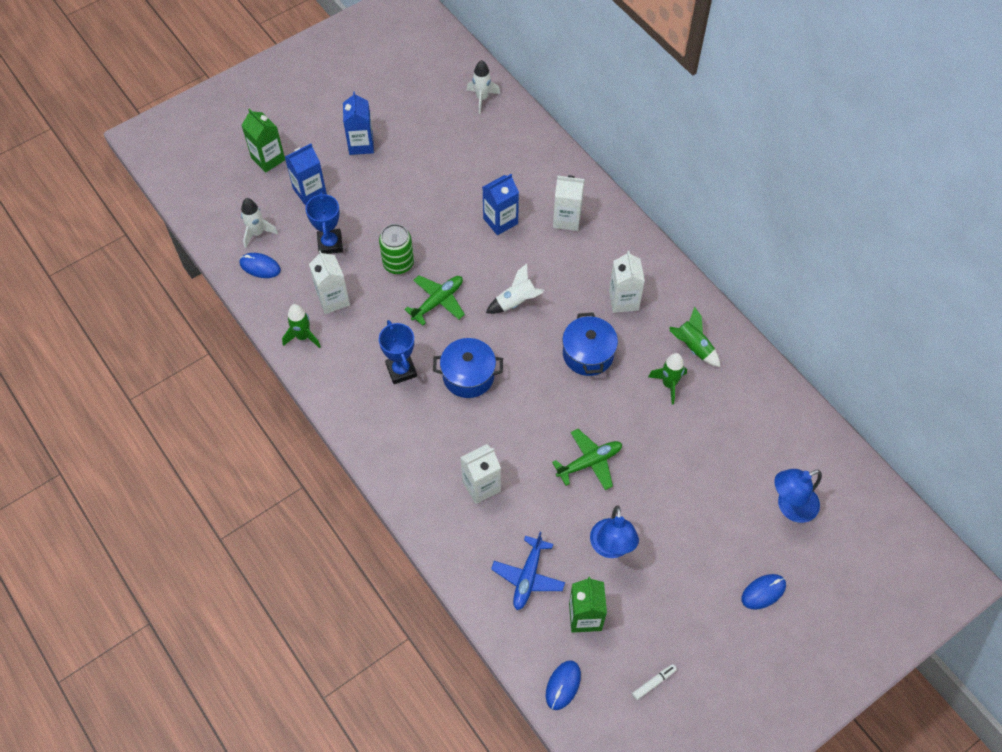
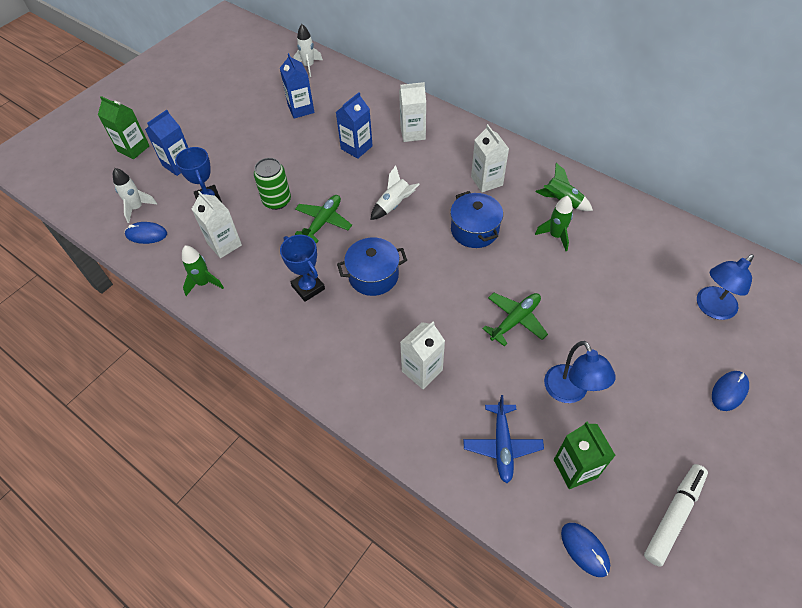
camera: 15 degrees left, 5 degrees down
blue carton [343,91,374,155] -> blue carton moved to [280,53,315,119]
blue mouse [546,660,581,710] -> blue mouse turned 45 degrees counterclockwise [561,523,610,577]
white marker [632,664,677,700] -> white marker [644,464,708,567], size x2.00

